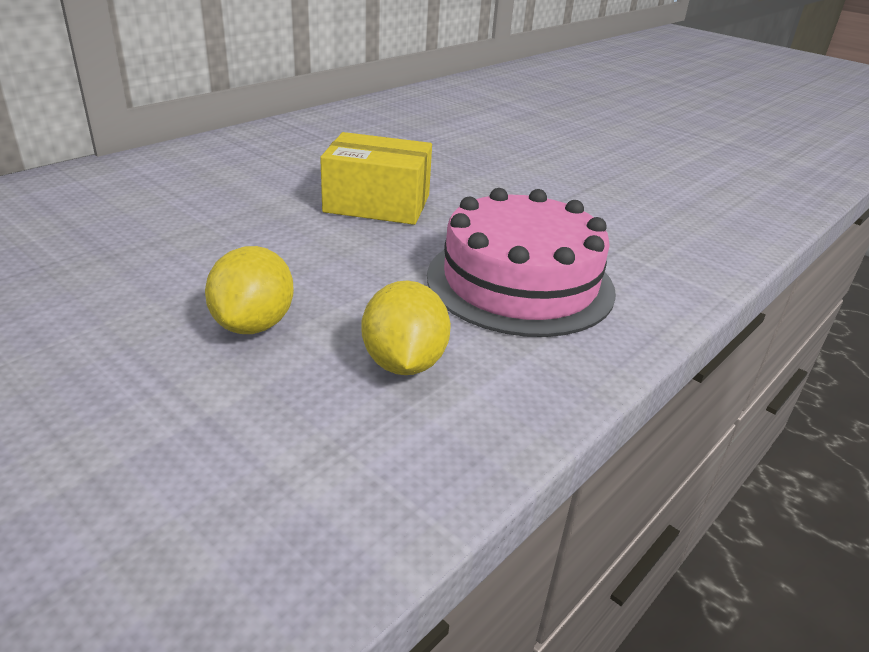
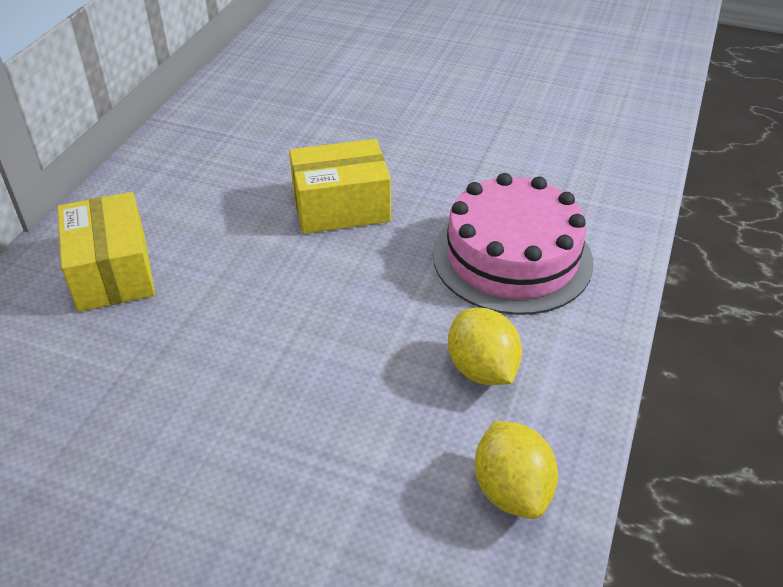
camera: 20 degrees left, 10 degrees up
yellow lemon [205,246,294,334] -> yellow lemon moved to [475,421,558,519]
none -> yellow box [57,192,155,312]

